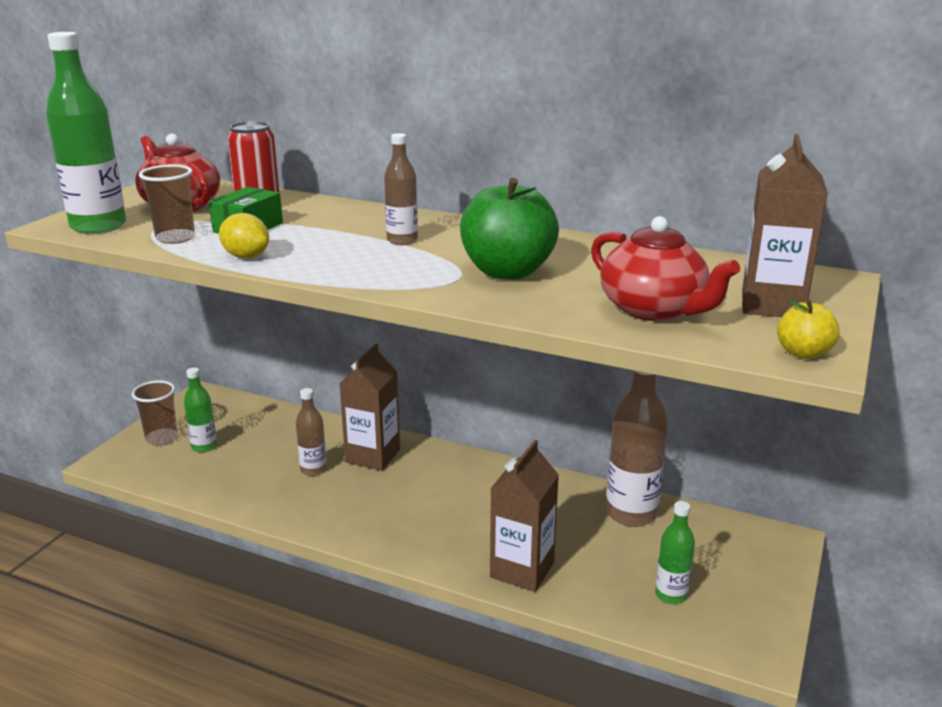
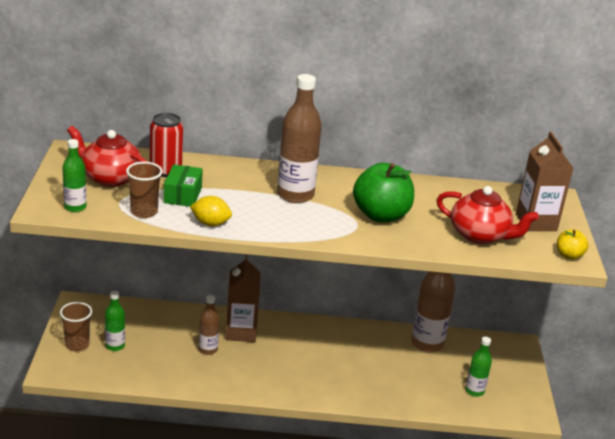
camera: 25 degrees left, 5 degrees up
green bottle [46,32,126,234] -> green bottle [62,139,87,212], size x0.55
brown bottle [384,133,418,245] -> brown bottle [277,74,322,203], size x1.81
brown carton [490,440,559,592] -> none

